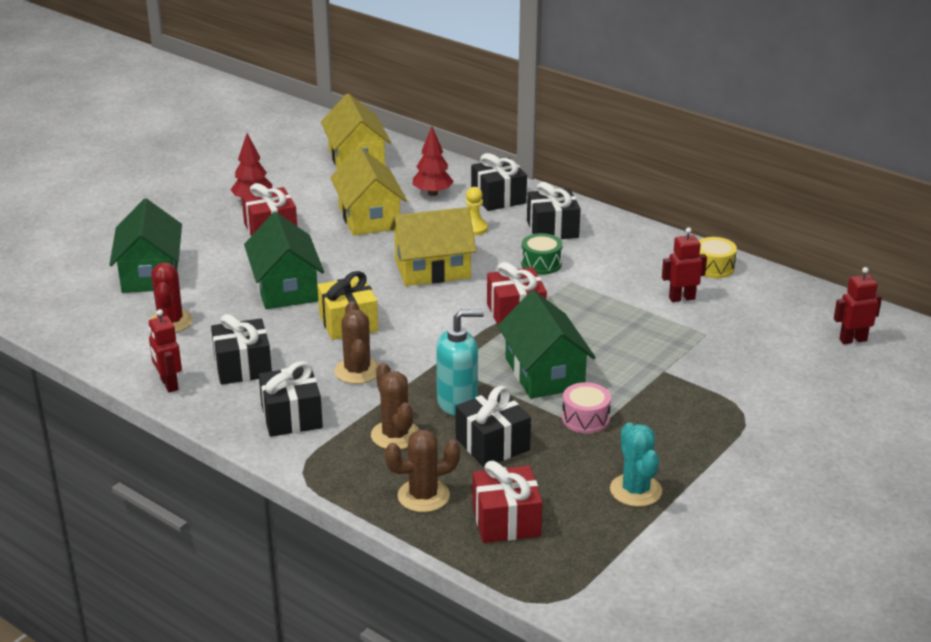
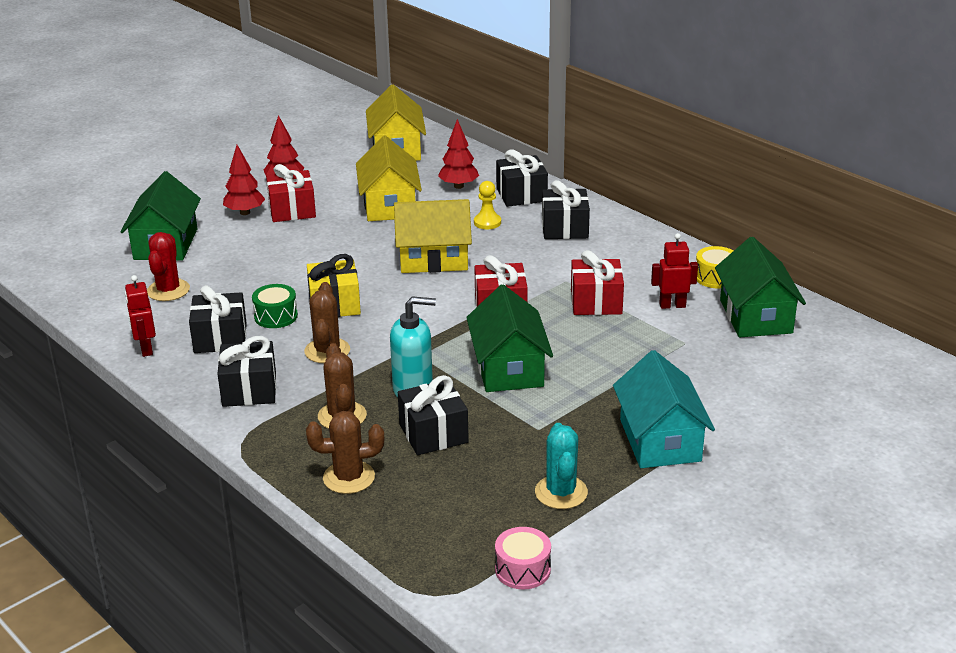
camera: 10 degrees right, 0 degrees up
green house [244,212,324,309] -> green house moved to [715,237,806,337]
red gift [473,461,543,543] -> red gift moved to [571,250,624,315]
green drum [521,233,563,275] -> green drum moved to [252,284,298,328]
pink drum [562,382,611,433] -> pink drum moved to [495,527,551,590]
red robot [834,267,882,344] -> none
none -> red tree [223,145,265,215]
none -> turquoise house [613,350,715,468]

